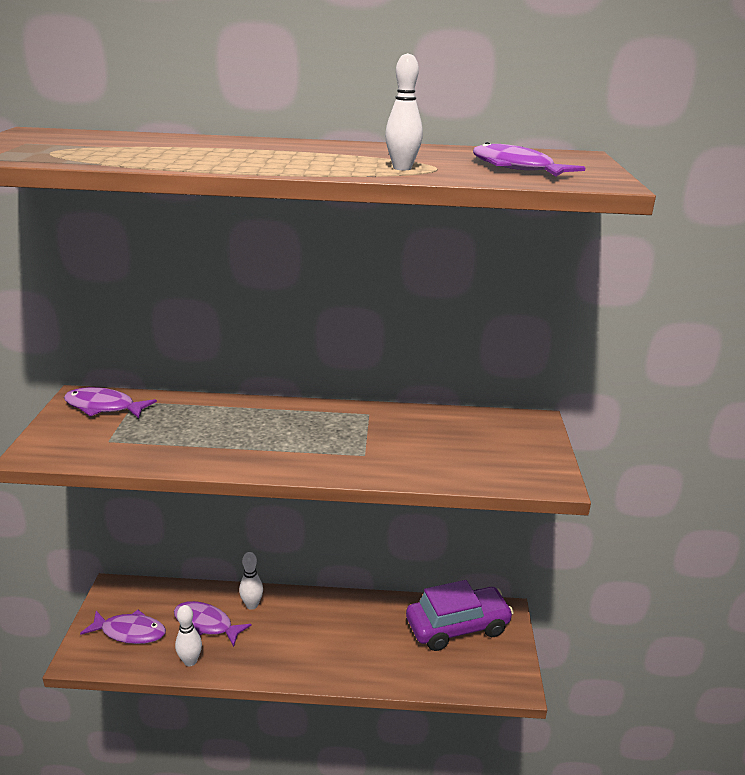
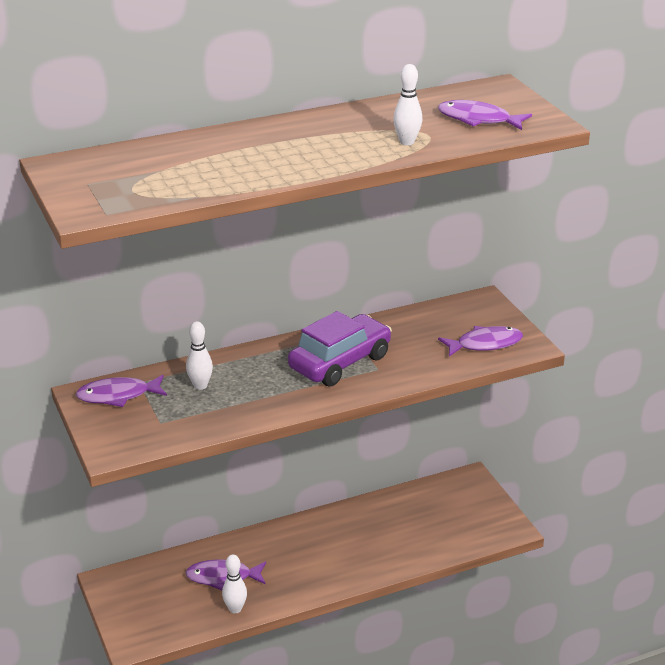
camera: 25 degrees left, 5 degrees up
purple fish [80,610,166,644] -> purple fish moved to [438,326,523,357]
white bowling pin [239,552,263,610] -> white bowling pin moved to [186,321,213,390]
purple car [406,580,514,651] -> purple car moved to [288,311,392,387]

